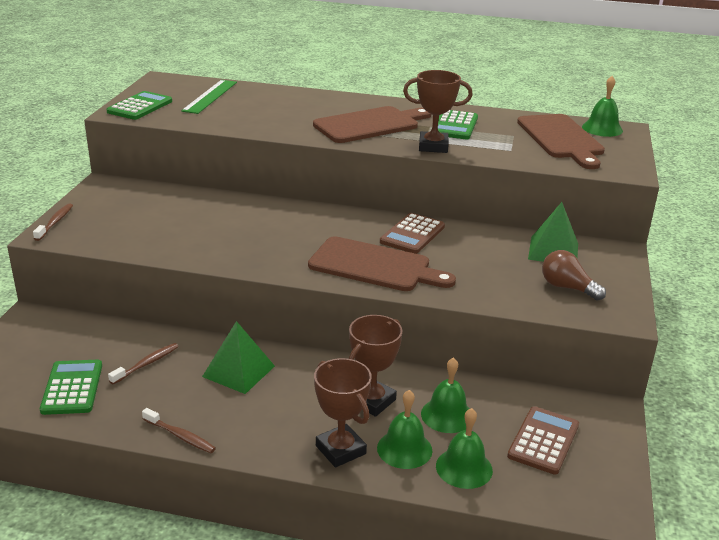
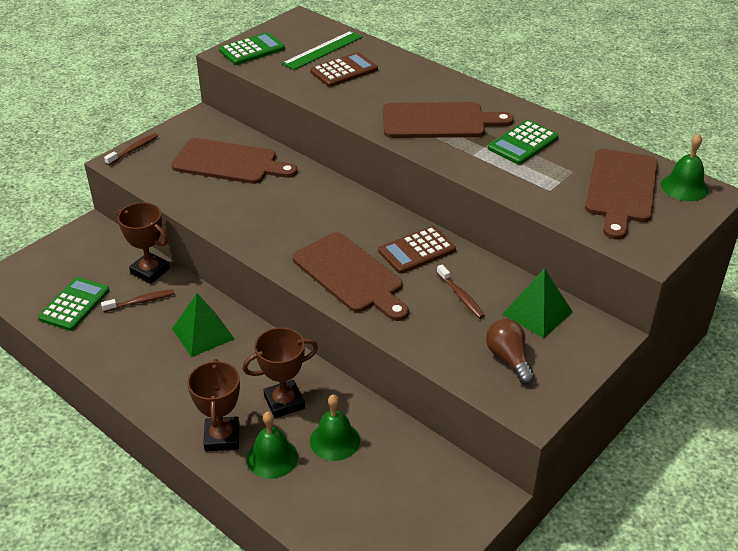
camera: 30 degrees right, 10 degrees up
brown toothbrush [142,408,216,453] -> brown toothbrush moved to [437,265,485,319]
brown trophy [403,70,472,153] -> brown trophy moved to [116,202,170,284]
green bell [436,408,493,489] -> none
brown calculator [507,406,579,475] -> brown calculator moved to [310,52,378,87]
none -> brown cutting board [171,138,297,184]

